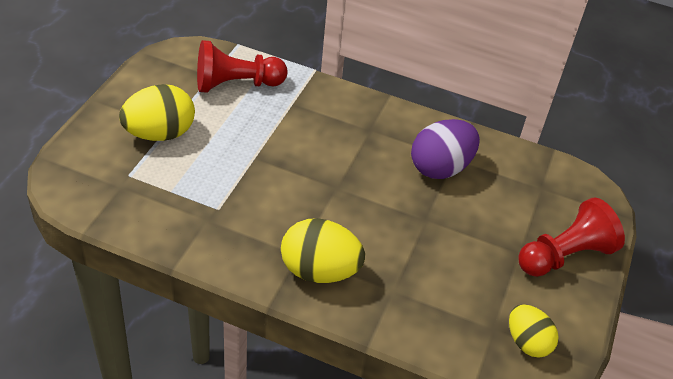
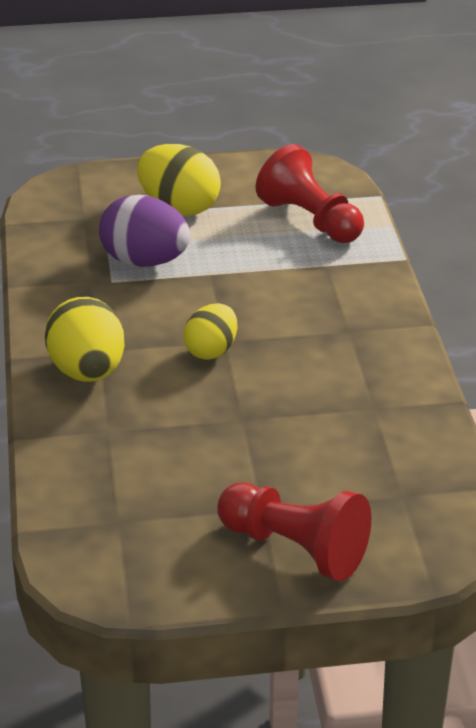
camera: 65 degrees right, 10 degrees down
purple egg [411,119,480,179] -> purple egg moved to [99,195,190,267]
yellow egg [509,304,559,358] -> yellow egg moved to [183,303,237,360]

